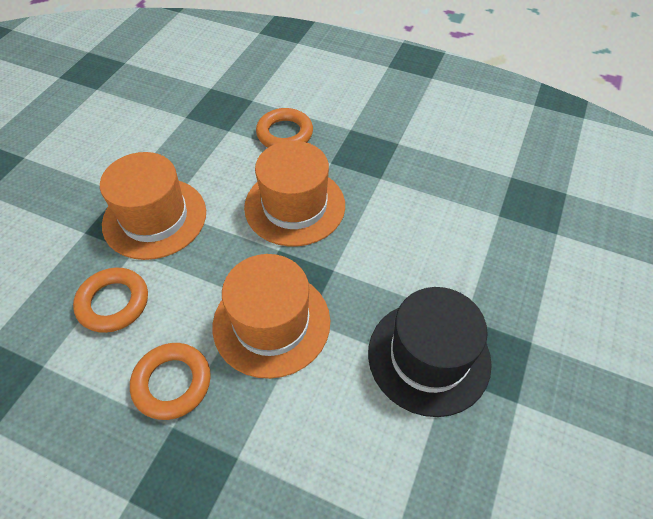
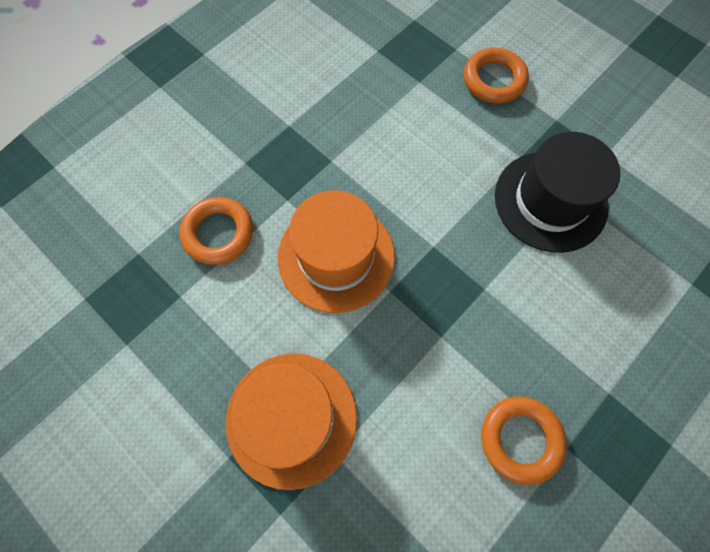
camera: 70 degrees left, 15 degrees up
orange ring [73,268,148,333] -> orange ring moved to [464,48,529,103]
orange hat [213,254,330,379] -> none

